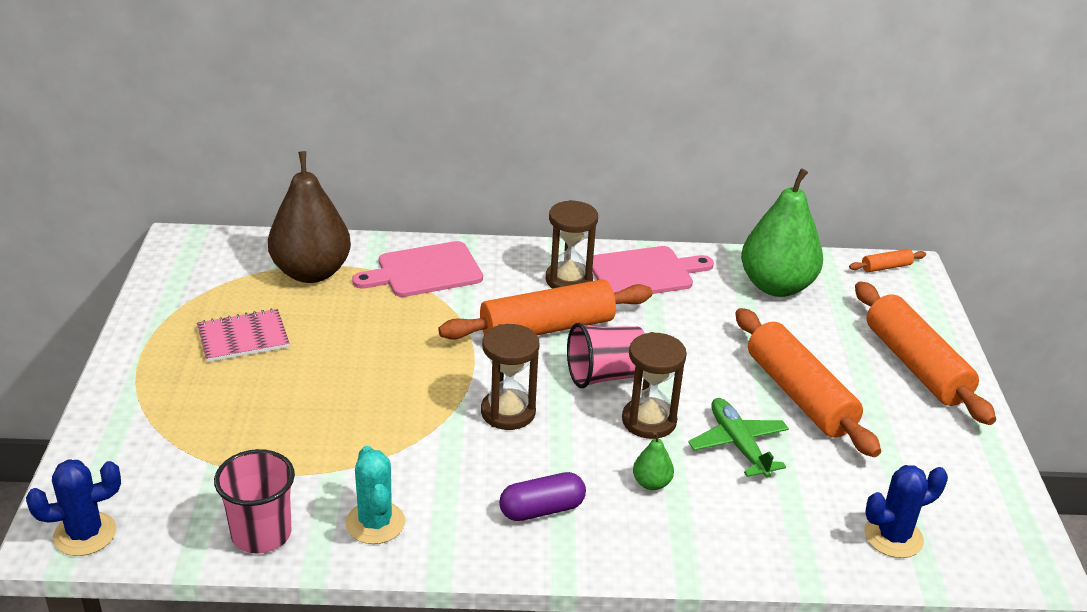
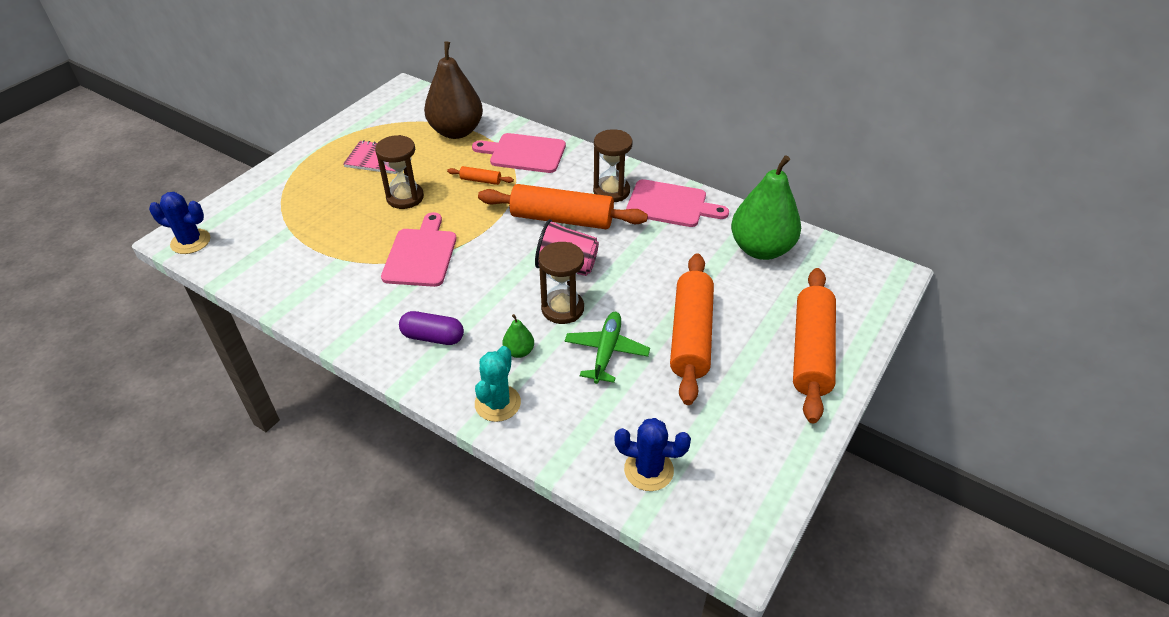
camera: 35 degrees right, 10 degrees up
pink cup [214,449,295,553] -> none
turquoise cactus [346,446,405,544] -> turquoise cactus moved to [475,346,521,422]
brown hourglass [481,324,539,430] -> brown hourglass moved to [375,135,424,209]
orange rolling pin [849,249,926,272] -> orange rolling pin moved to [447,166,514,185]
none -> pink cutting board [381,212,457,287]

